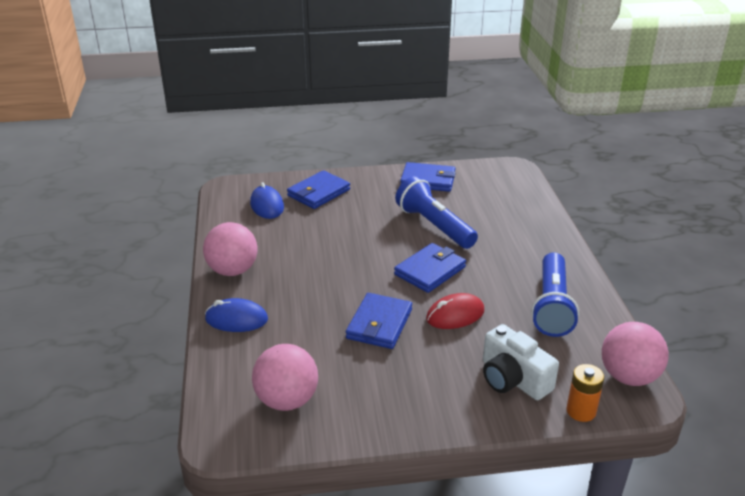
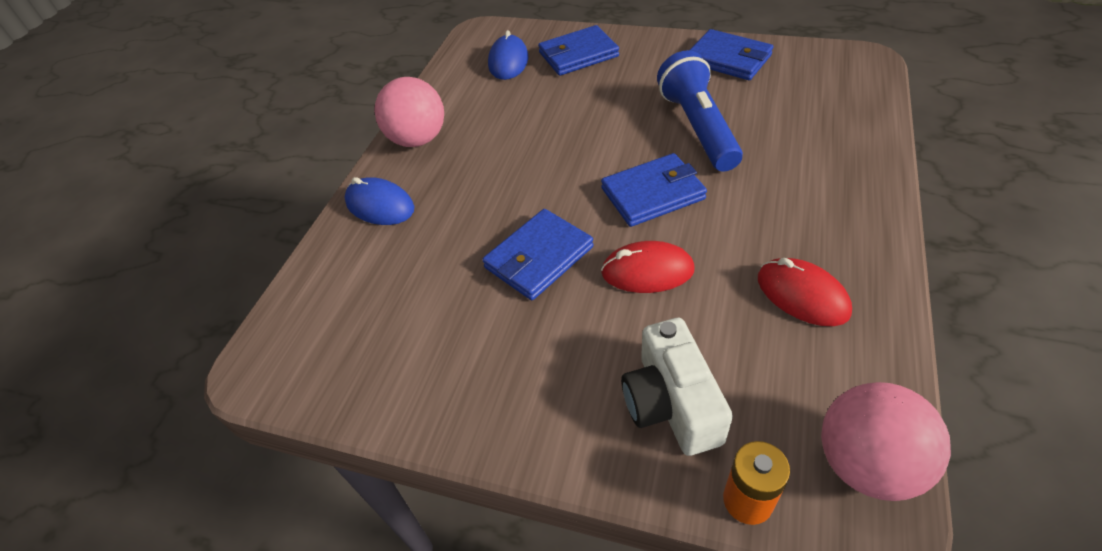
camera: 30 degrees right, 15 degrees up
pink ball [252,344,318,411] -> none
blue flashlight [531,252,579,337] -> red mouse [758,258,852,326]

